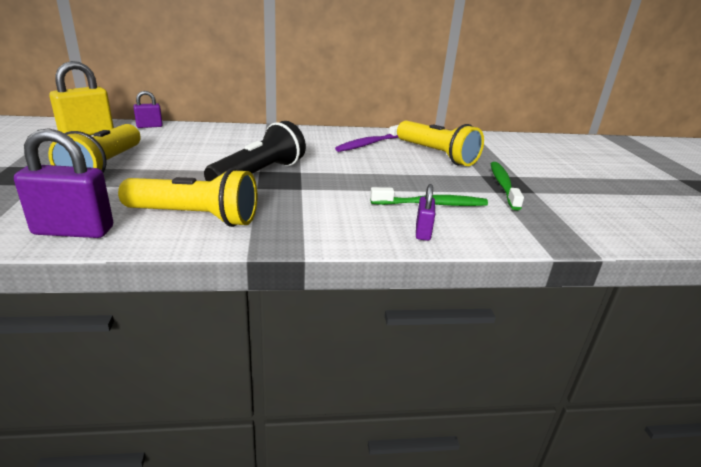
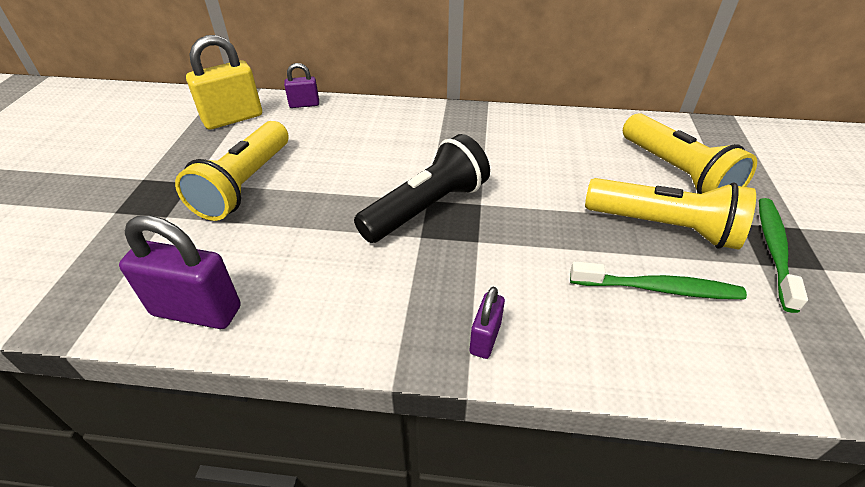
camera: 15 degrees right, 15 degrees up
yellow flashlight [118,168,257,227] -> yellow flashlight moved to [585,178,756,249]
purple toothbrush [335,125,399,152] -> none
purple padlock [416,184,435,241] -> purple padlock moved to [470,287,505,359]

